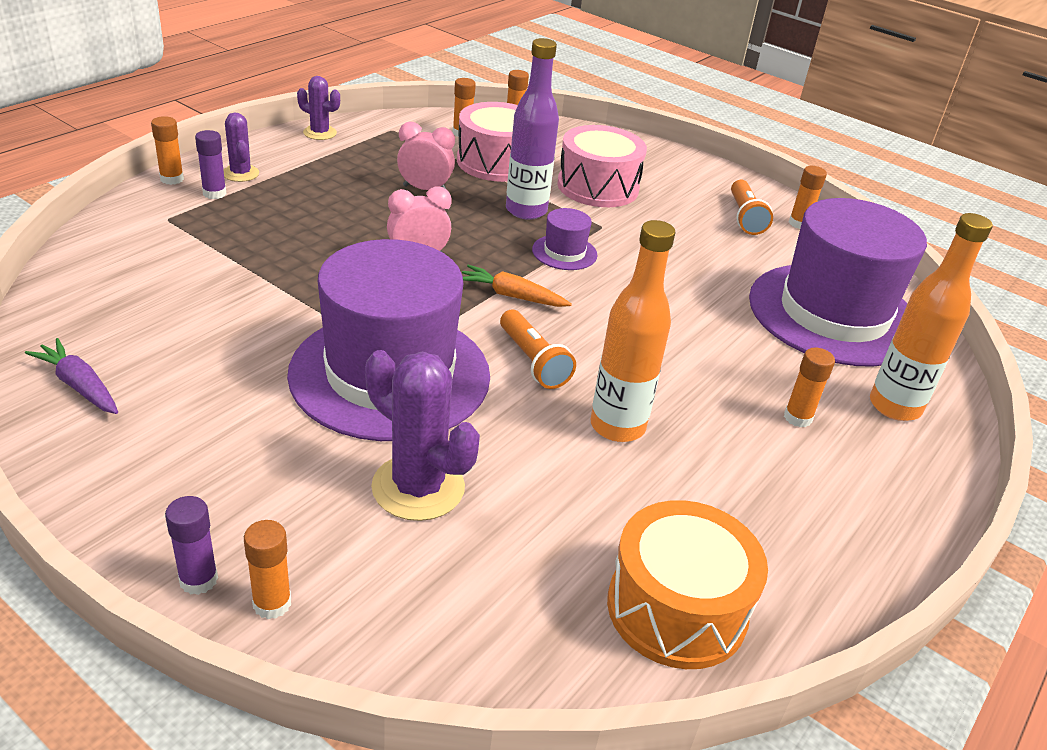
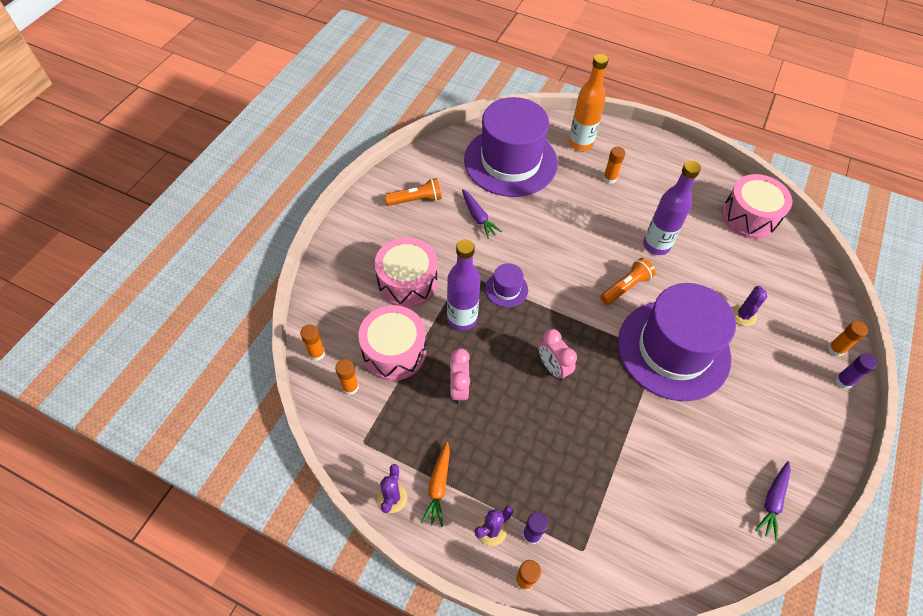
camera: 100 degrees left, 20 degrees up
purple cactus [365,350,480,521] -> purple cactus [732,286,767,326], size x0.57
orange carrot [462,265,572,307] -> orange carrot moved to [421,442,450,527]
orange bottle [590,220,676,442] -> purple bottle [643,161,701,255]
orange drum [607,500,768,669] -> pink drum [722,174,792,239]
orange glue stick [789,166,827,229] -> none
none -> purple carrot [462,189,502,239]

